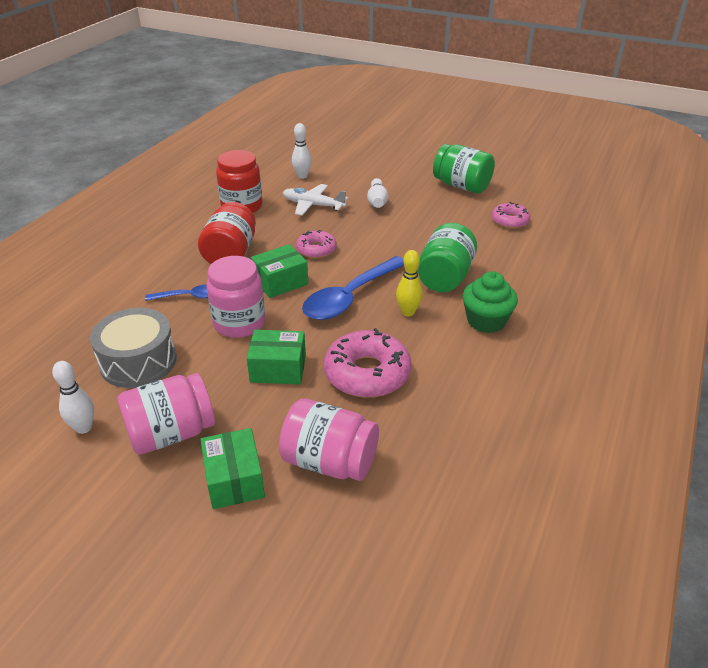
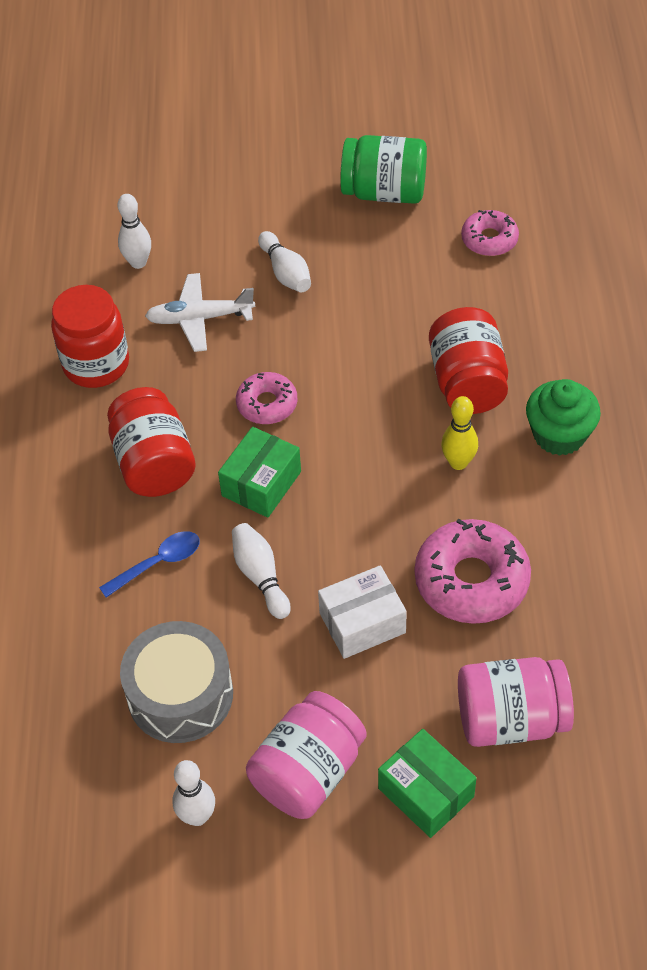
camera: 25 degrees left, 15 degrees up
pink jar [207,256,265,338] -> white bowling pin [232,523,290,619]
green box [247,330,306,384] -> white box [318,565,407,659]
blue spoon [302,256,404,320] -> none
green jar [418,223,477,292] -> red jar [429,307,508,414]

